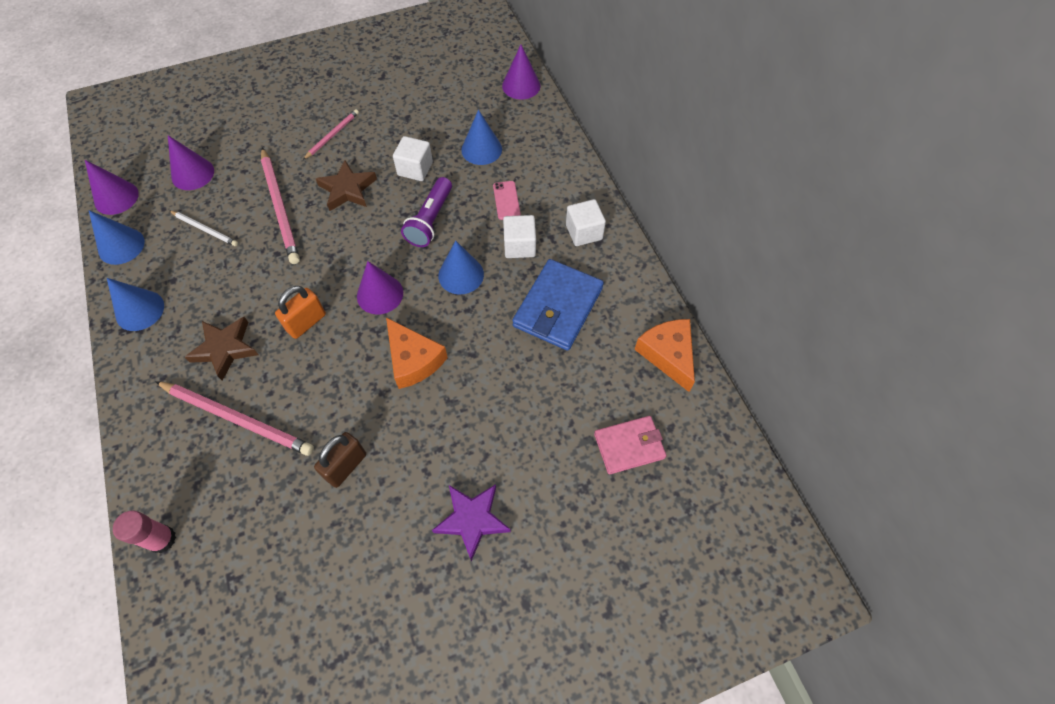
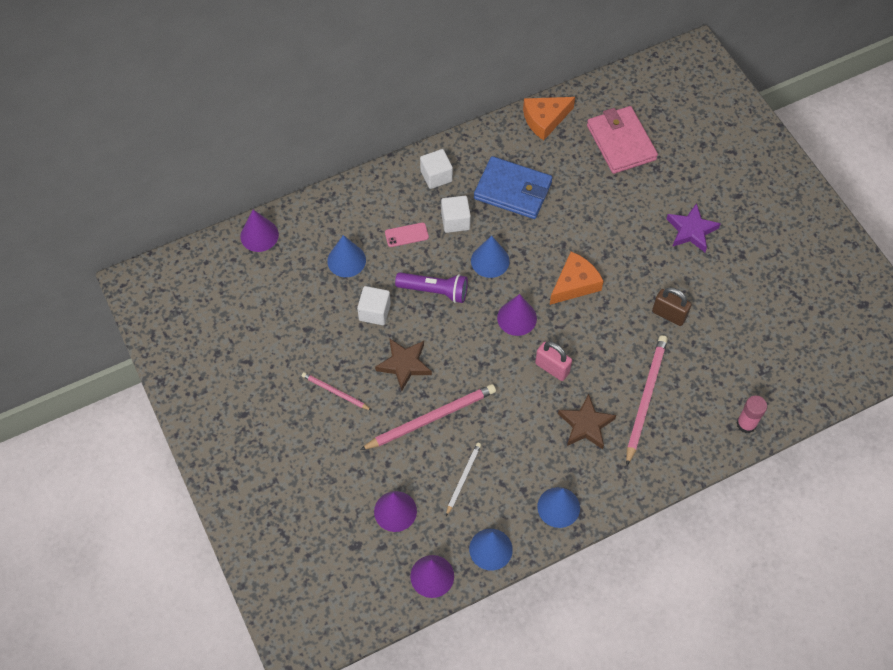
camera: 95 degrees left, 0 degrees up
orange padlock [275,286,326,339] -> pink padlock [535,341,572,381]
pink wallet [594,416,666,474] -> pink wallet [587,106,658,174], size x1.53

